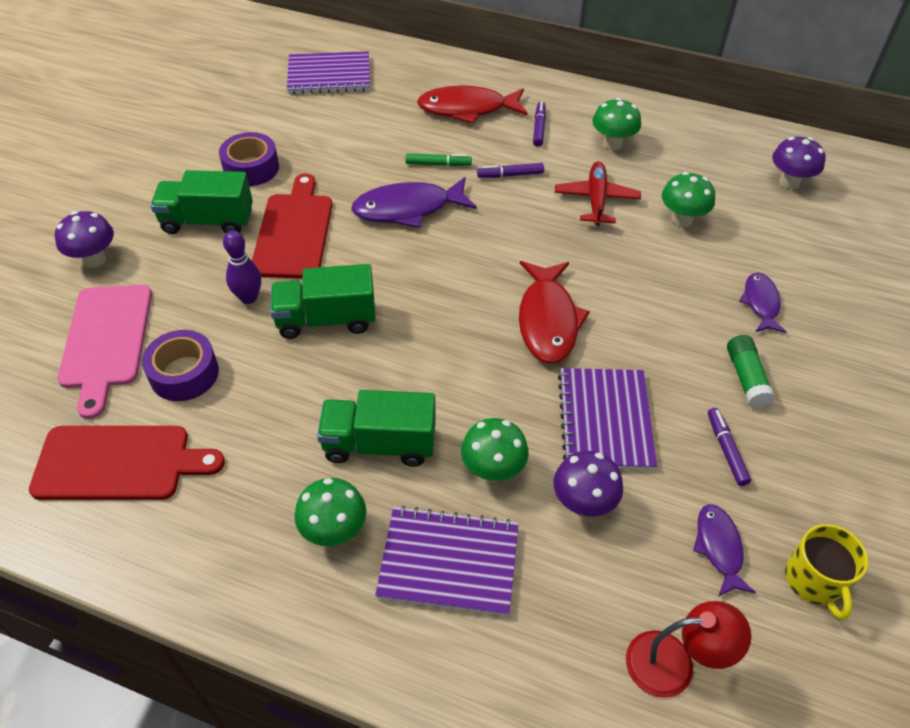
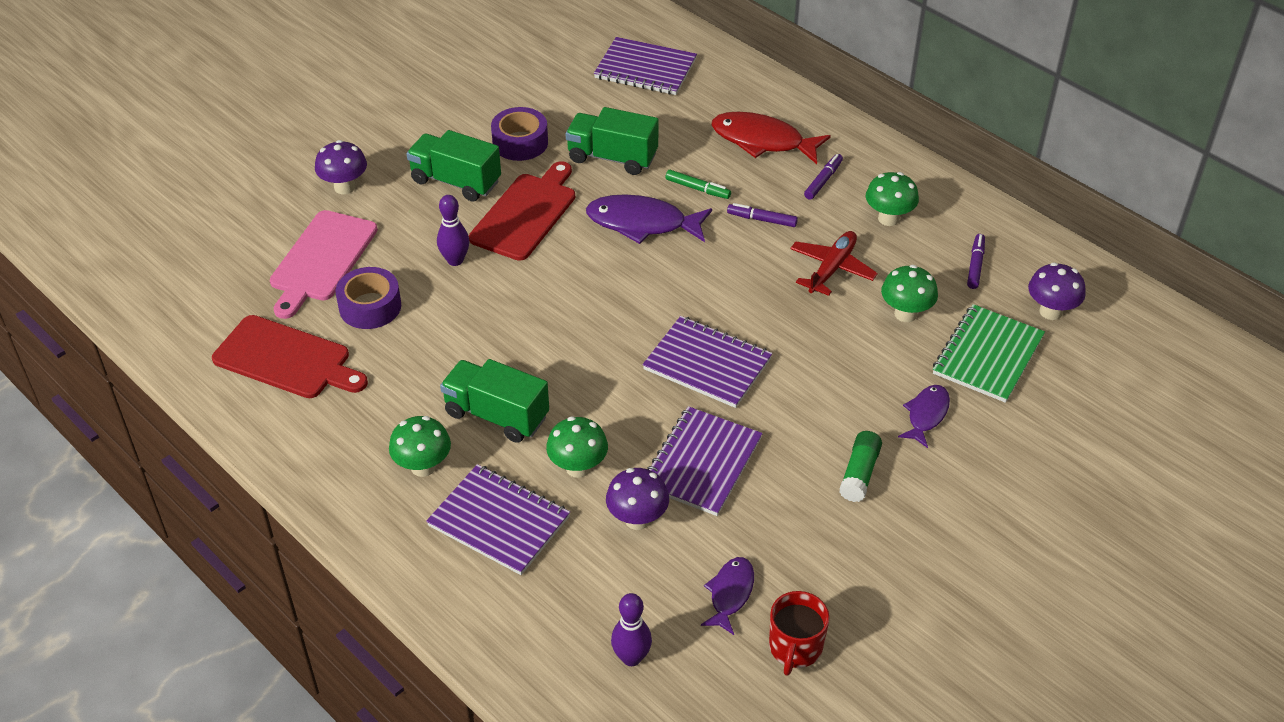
camera: 25 degrees right, 5 degrees down
green truck [270,264,376,339] -> green truck moved to [566,107,659,175]
red fish [519,261,590,364] -> purple notebook [643,316,773,408]
red lamp [626,601,752,698] -> purple bowling pin [611,593,652,666]
purple marker [708,408,751,486] -> purple marker moved to [967,234,985,289]
yellow mug [785,524,868,620] -> red mug [769,591,830,676]
none -> green notebook [933,304,1045,403]

